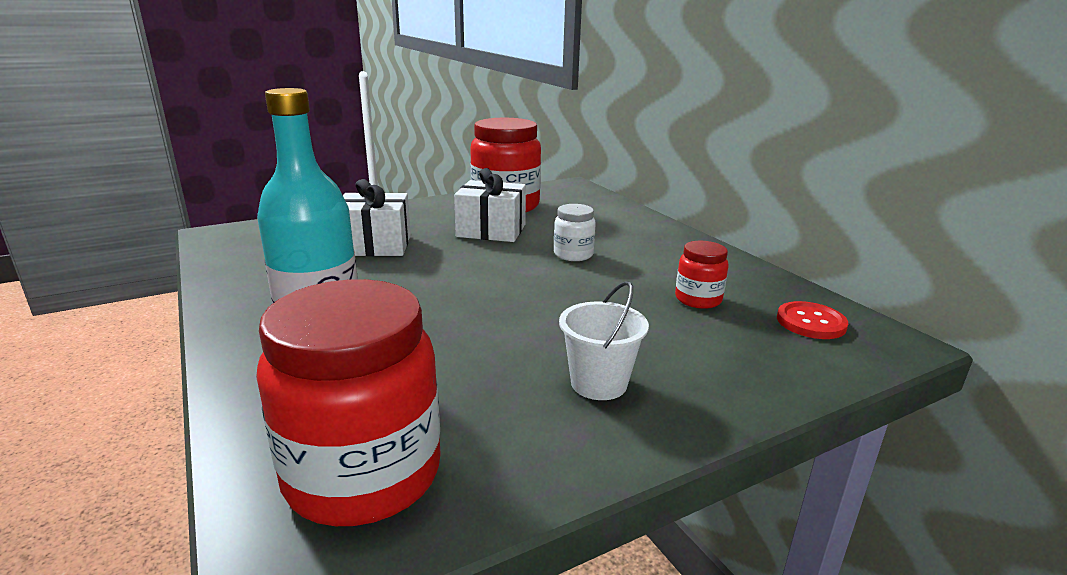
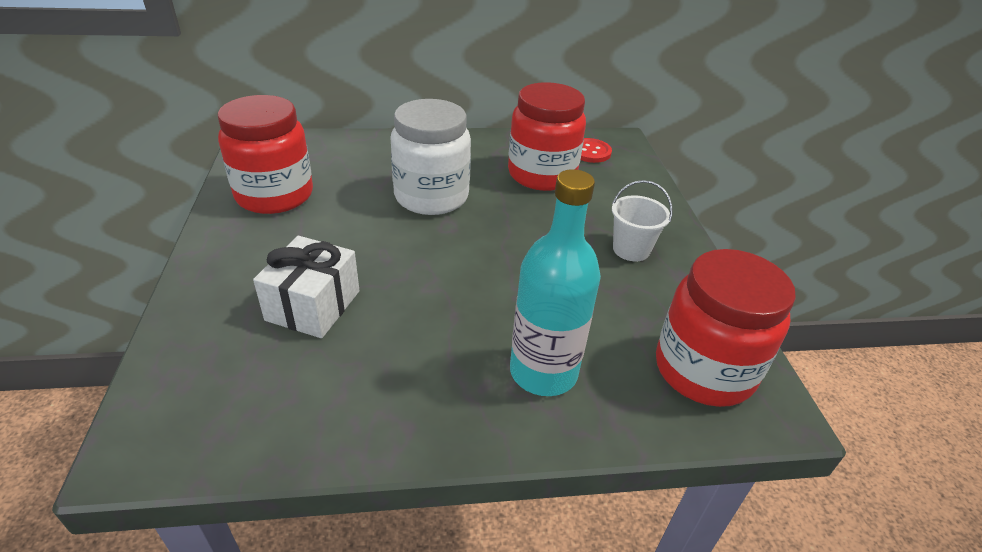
camera: 70 degrees left, 15 degrees up
white gift [454,168,526,242] -> none
white jar [554,204,596,261] -> white jar [390,99,471,215], size x2.07
red jar [675,241,729,309] -> red jar [508,82,586,191], size x2.07

